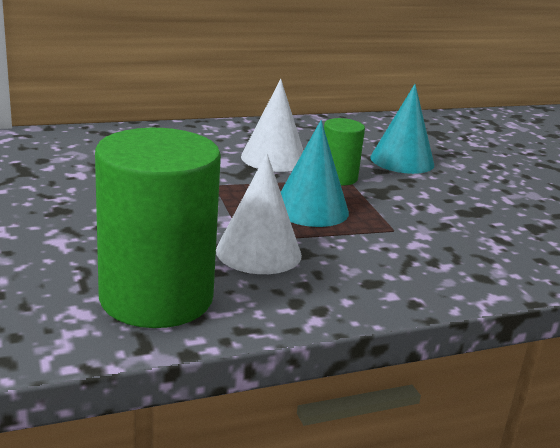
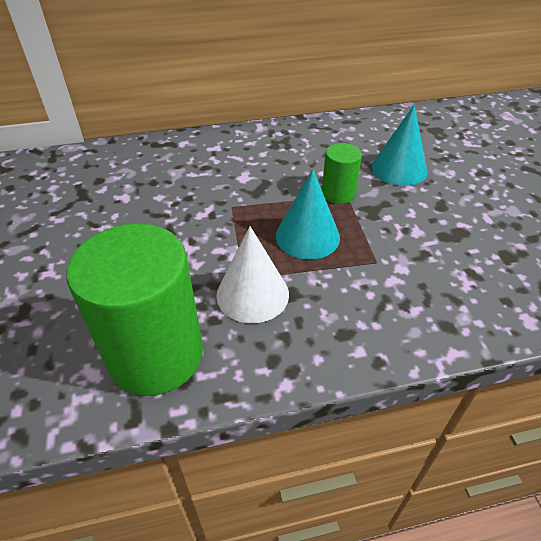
camera: 10 degrees right, 20 degrees up
white cone [241,79,304,172] -> none

